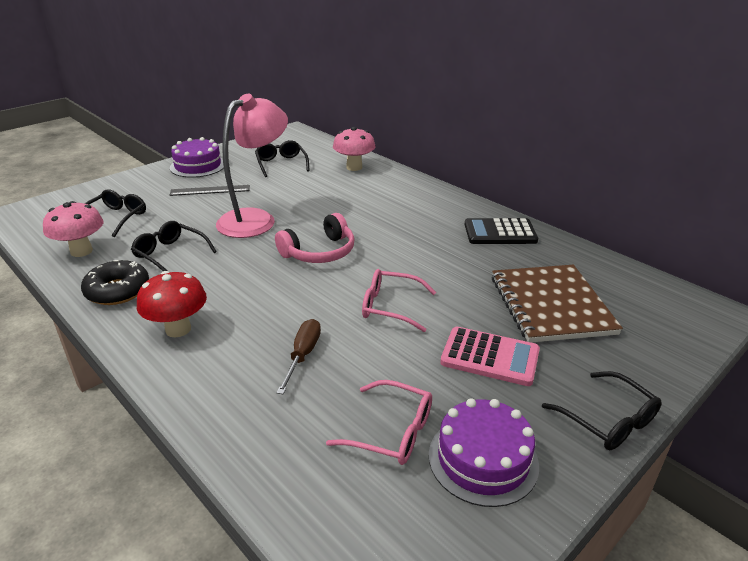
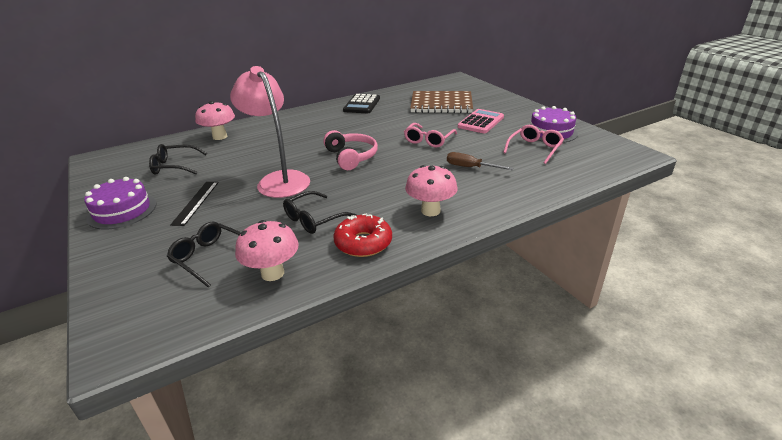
camera: 75 degrees left, 0 degrees up
black donut [81,260,149,305] -> red donut [333,213,392,257]
red mushroom [137,271,207,337] -> pink mushroom [405,165,458,216]
black glasses [542,371,662,450] -> none

